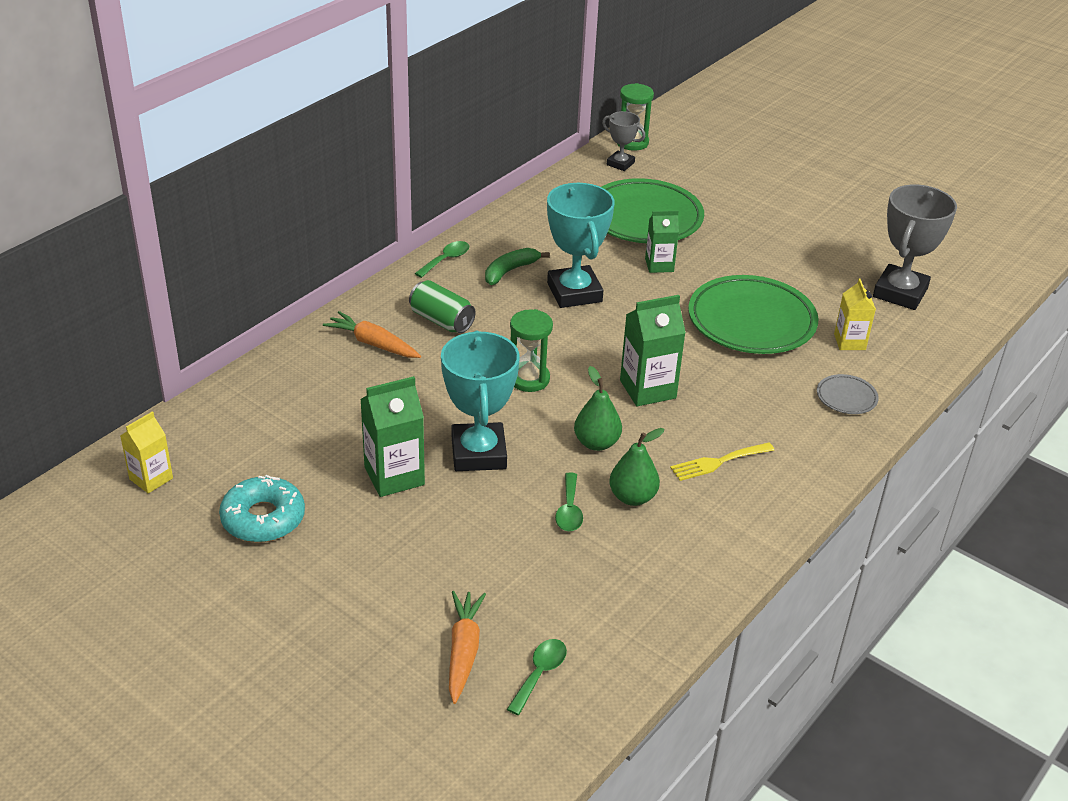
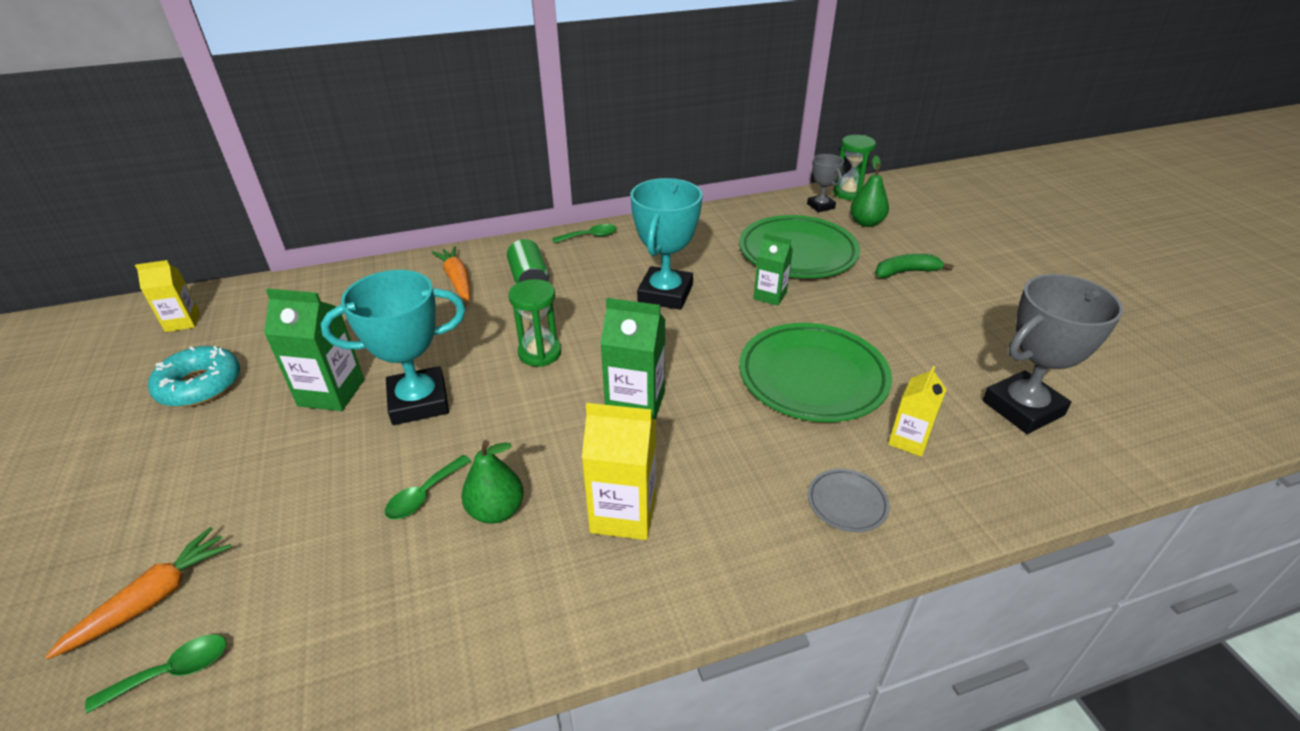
camera: 35 degrees right, 0 degrees up
turquoise trophy [441,331,520,471] -> turquoise trophy turned 45 degrees clockwise [321,270,466,425]
green banana [485,248,550,285] -> green banana moved to [875,254,953,278]
green pear [574,366,622,451] -> green pear moved to [850,156,889,227]
yellow fork [670,443,774,481] -> yellow carton [582,403,656,540]

